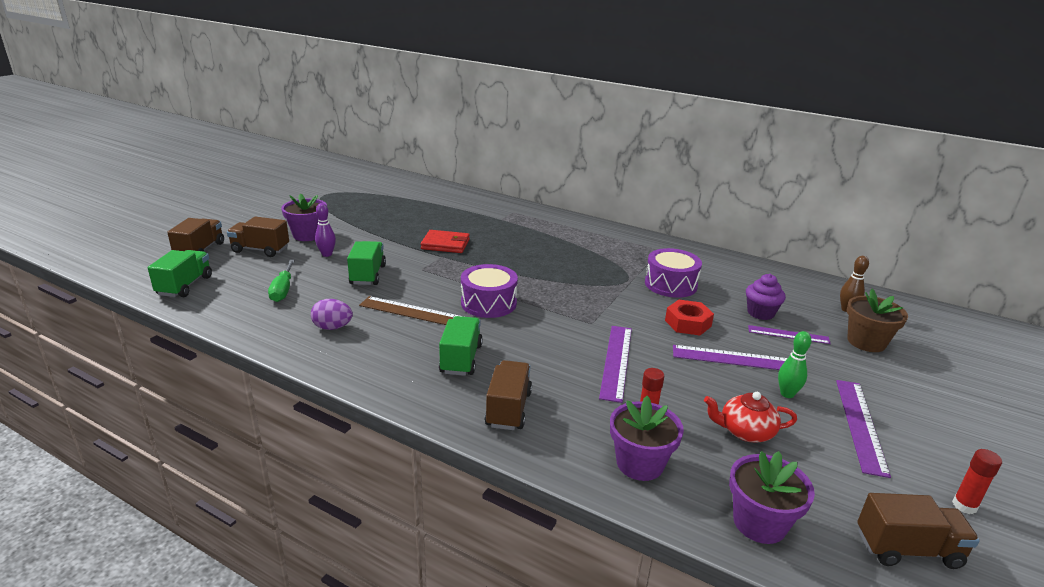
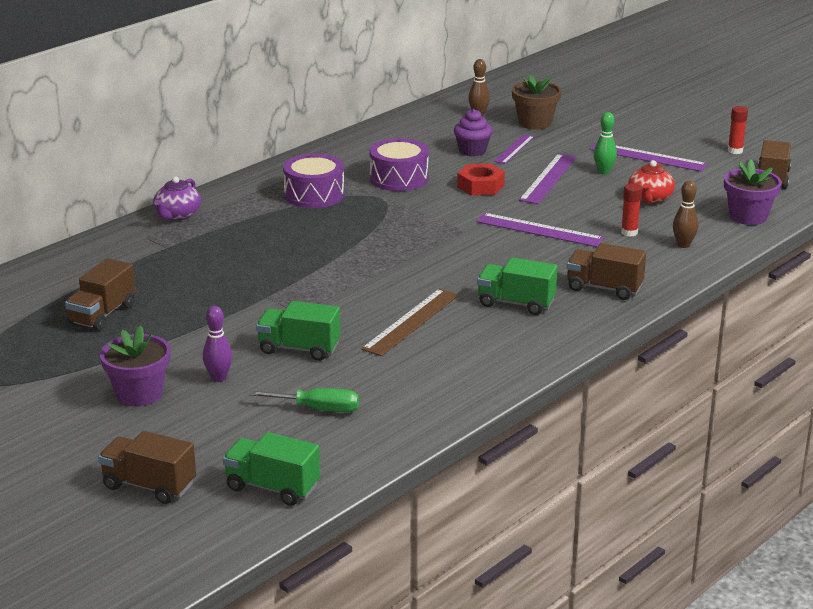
camera: 75 degrees left, 0 degrees up
brown truck [227,217,289,257] -> brown truck moved to [65,258,135,331]
purple egg [311,299,353,330] -> none
red wallet [421,230,470,253] -> none
purple drum [461,264,518,318] -> purple drum moved to [283,153,344,208]
purple flower pot [610,396,684,481] -> brown bowling pin [673,181,698,248]
none -> purple teapot [153,176,201,221]

